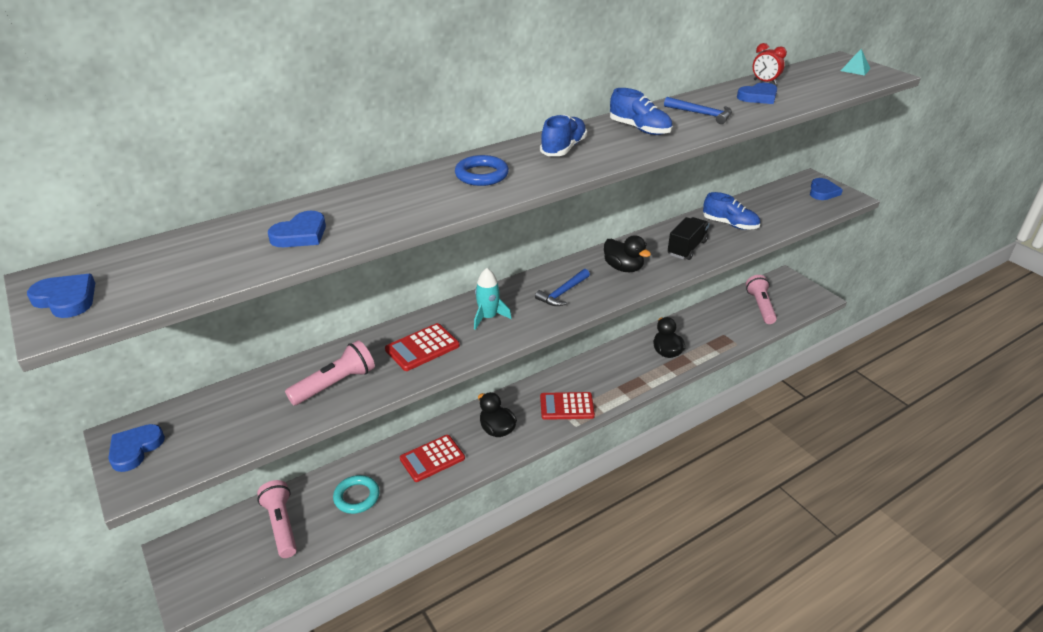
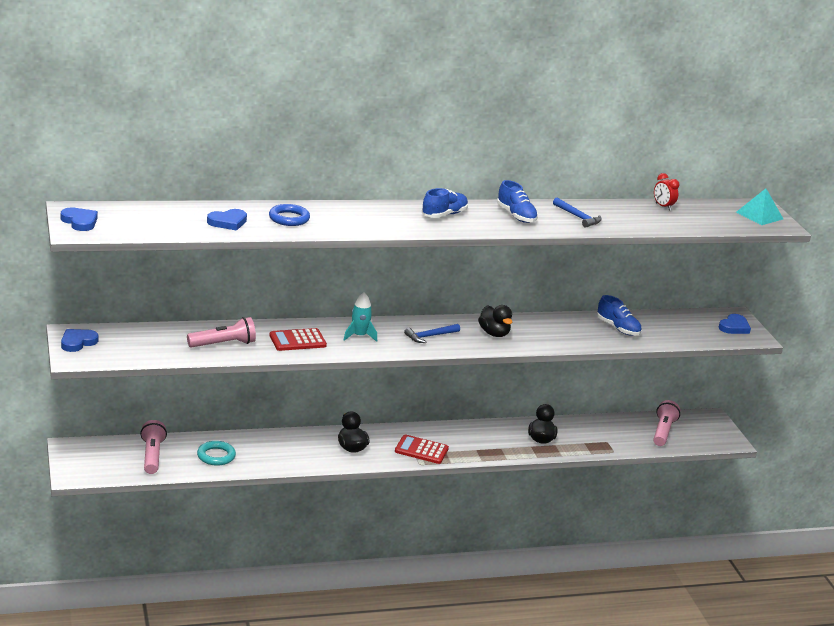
camera: 15 degrees right, 10 degrees down
red calculator [400,435,465,482] -> none
blue ring [455,155,509,186] -> blue ring moved to [269,204,310,226]
black truck [668,217,710,260] -> none
blue heart [737,83,777,104] -> none
turquoise pyramid [841,49,871,76] -> turquoise pyramid [736,188,783,225], size x1.54

